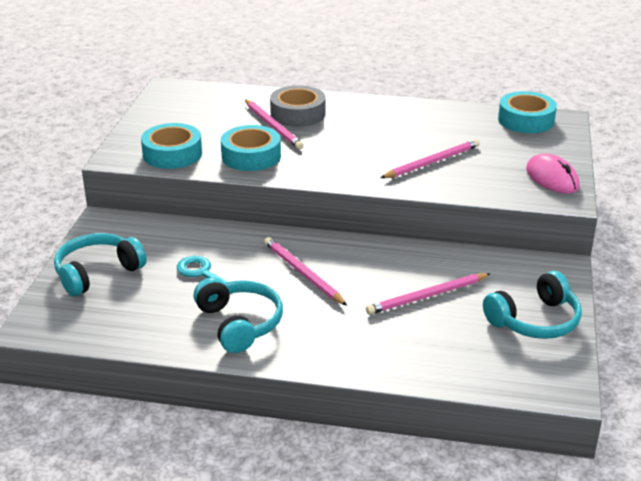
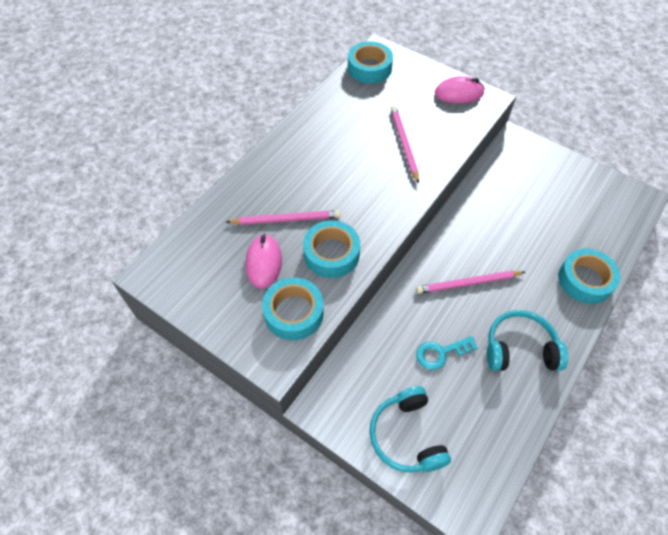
camera: 65 degrees left, 25 degrees up
grey tape [270,85,326,127] -> none
pink pencil [366,273,491,315] -> none
turquoise headphones [483,271,582,339] -> none
none -> pink mouse [246,234,282,289]
none -> turquoise tape [558,249,620,304]

